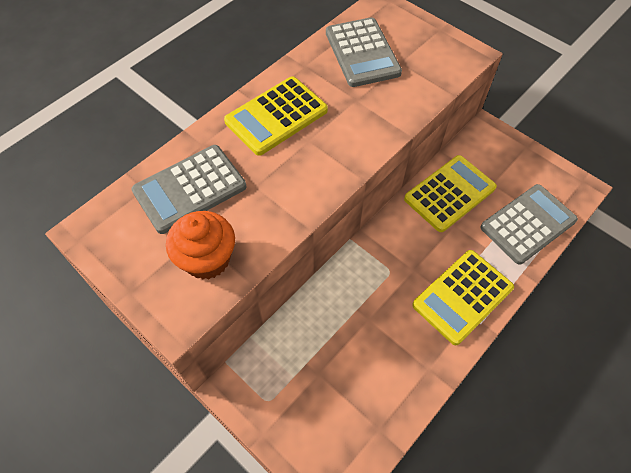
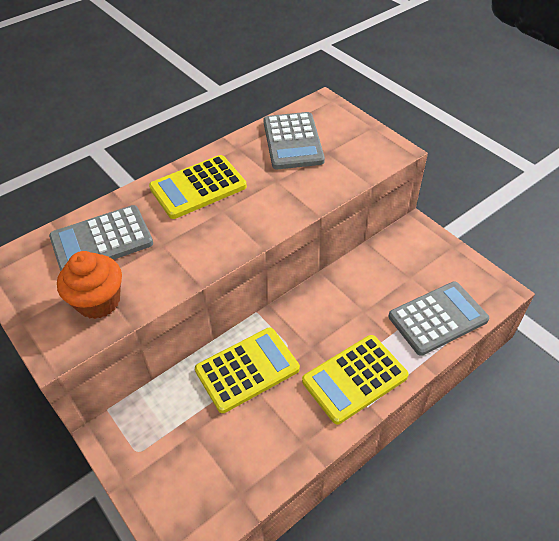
camera: 10 degrees right, 10 degrees down
yellow calculator [404,155,497,232] -> yellow calculator moved to [195,328,300,413]

